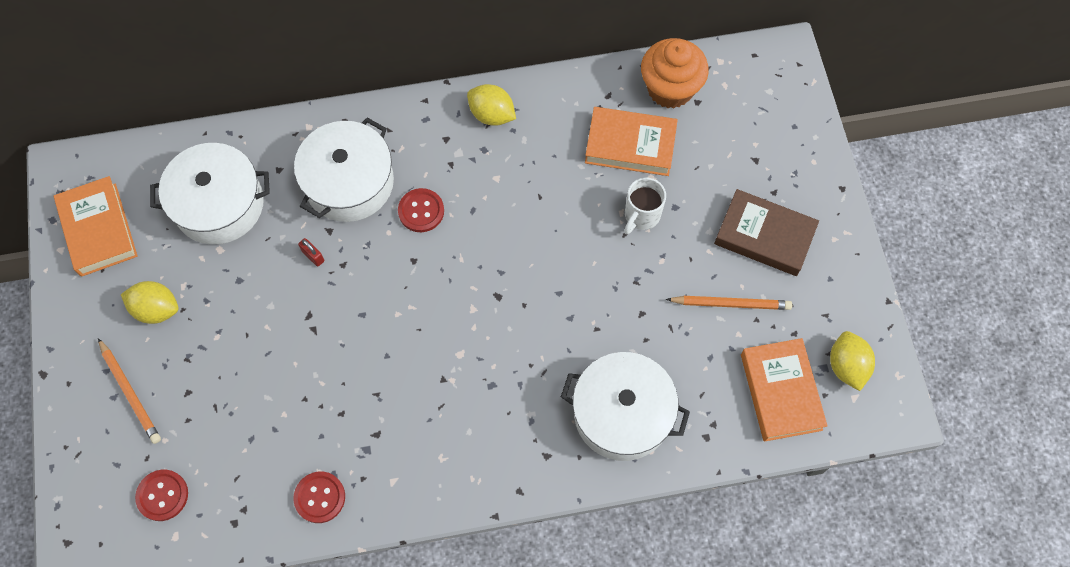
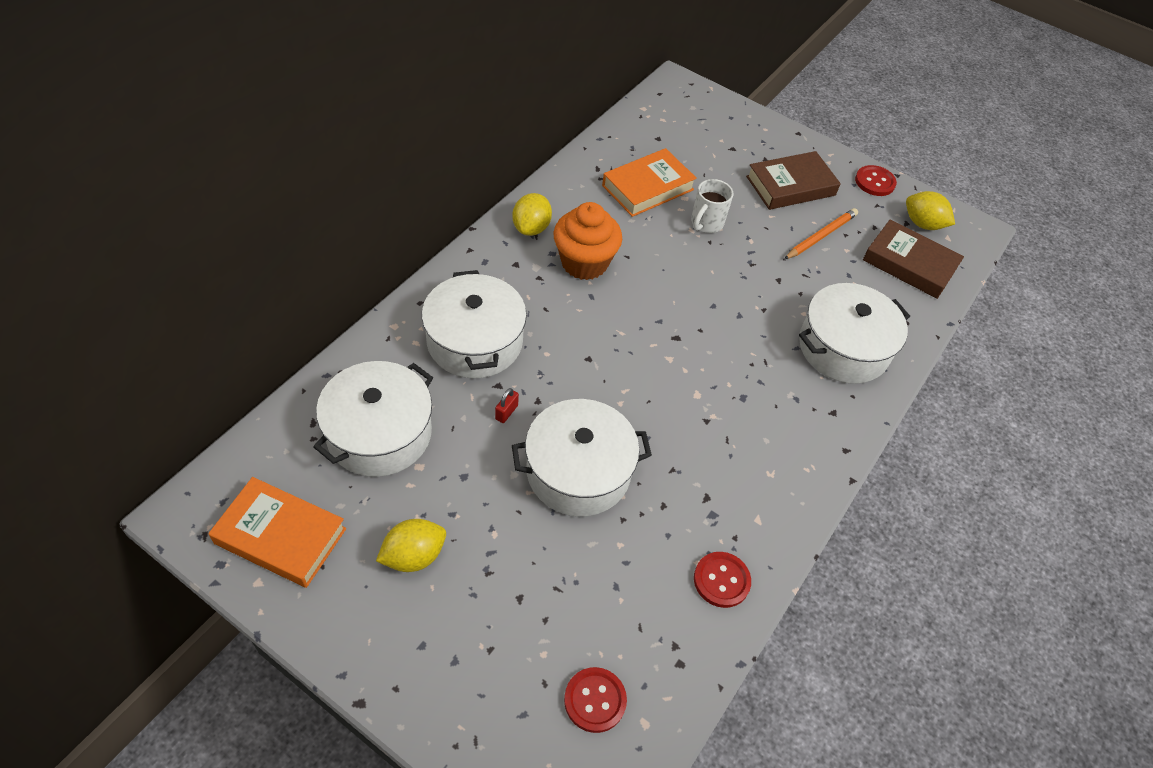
camera: 50 degrees left, 15 degrees down
orange pencil [98,338,161,444] -> none
red padlock [298,238,324,267] -> red padlock turned 60 degrees counterclockwise [495,388,519,423]
red button [398,188,444,232] -> red button moved to [855,165,897,196]
yellow lemon [467,84,516,126] -> yellow lemon turned 60 degrees counterclockwise [512,193,552,236]
white mug [624,178,666,234] -> white mug turned 45 degrees clockwise [691,179,734,233]
orange cupcake [641,38,709,108] -> orange cupcake moved to [553,202,622,280]
orange book [741,338,828,442] -> brown book [863,220,964,299]
none -> white pot [512,399,652,517]

